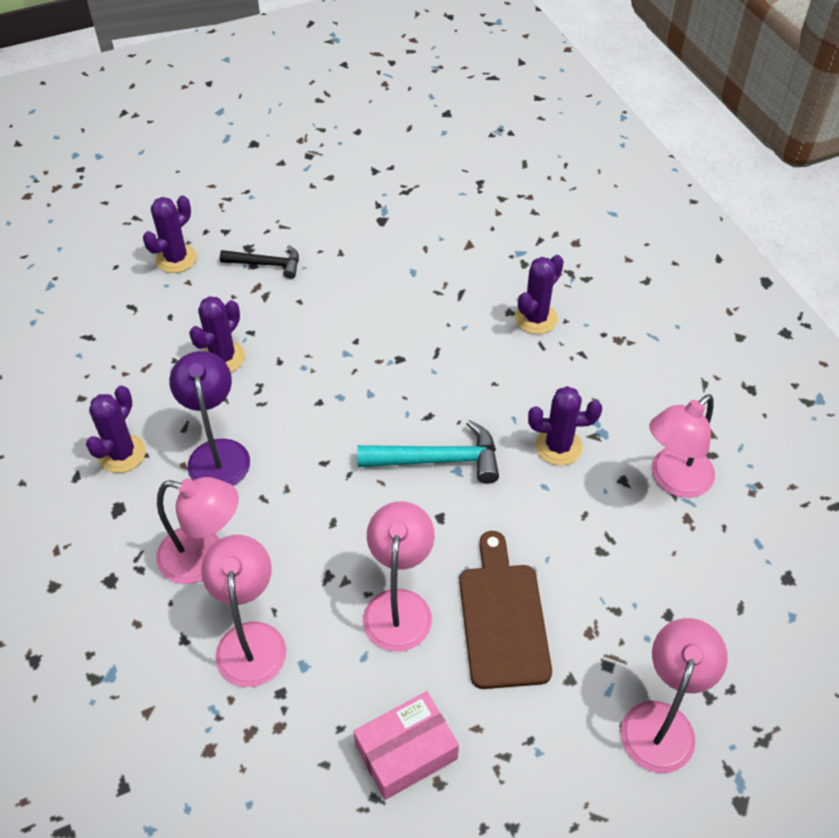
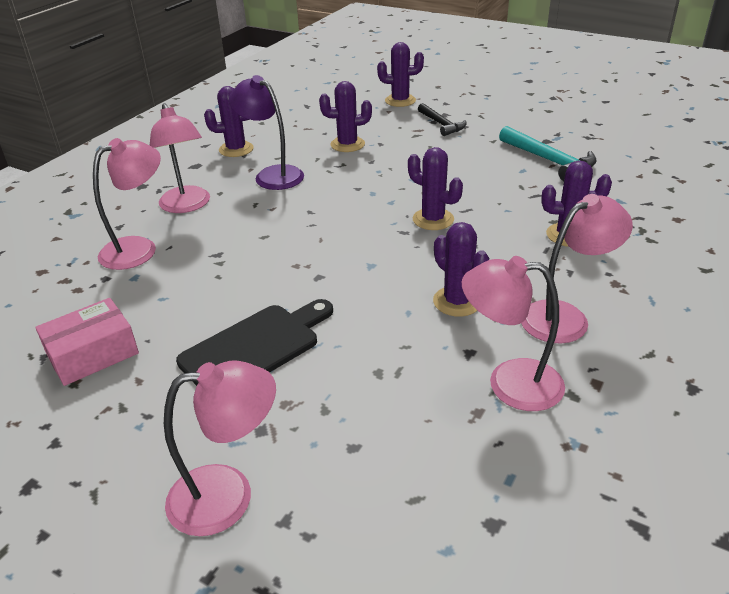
camera: 55 degrees right, 15 degrees down
purple lamp [169,351,250,486] -> purple lamp turned 90 degrees counterclockwise [229,75,304,190]
pink box [353,691,459,800] -> pink box turned 60 degrees counterclockwise [35,298,139,386]
turquoise hammer [357,420,499,484] -> turquoise hammer moved to [499,126,597,181]
pink lamp [363,501,435,652] -> pink lamp moved to [521,194,633,344]
brown cutting board [459,531,552,689] -> black cutting board [176,299,333,386]
none -> purple cactus [408,147,463,230]

